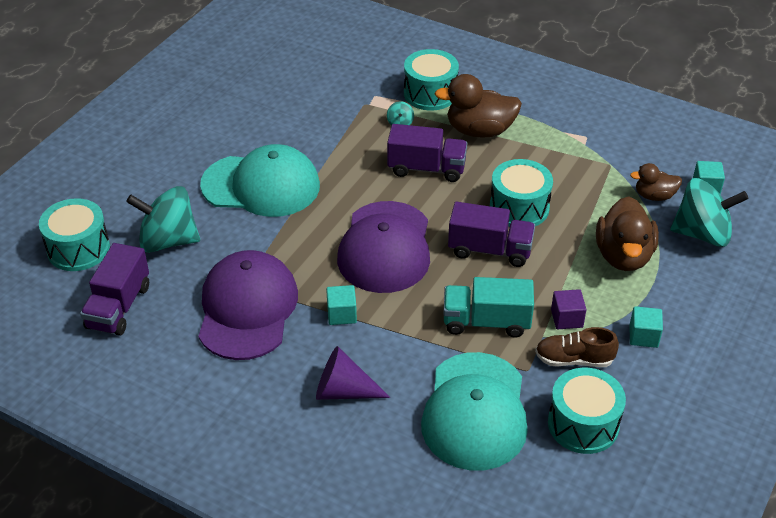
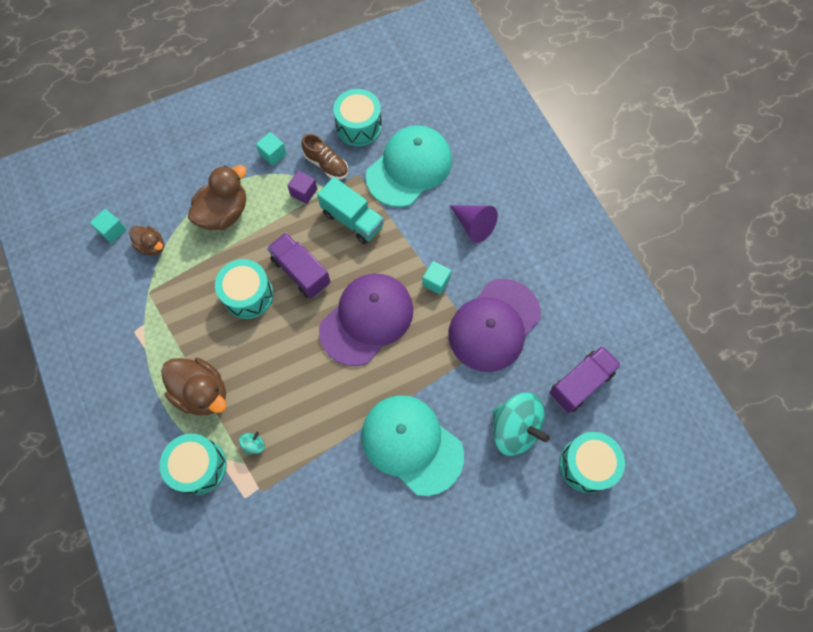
camera: 145 degrees left, 25 degrees up
purple truck [387,124,467,182] -> none
turquoise spinning top [670,178,748,247] -> none

